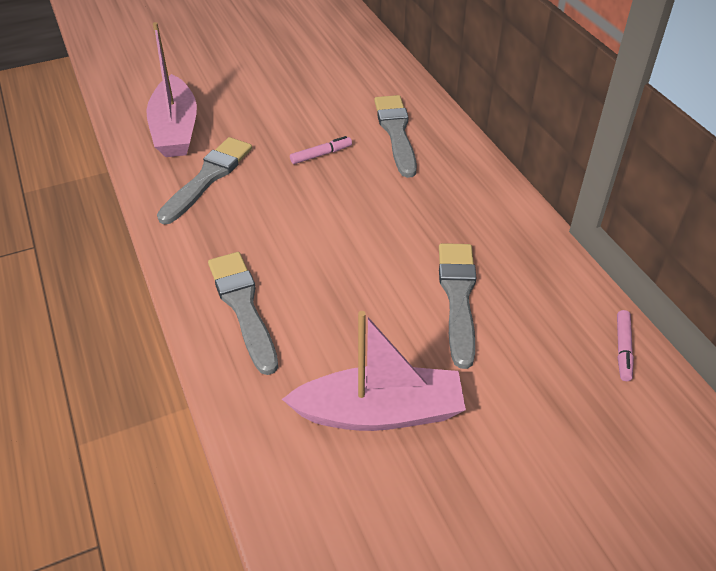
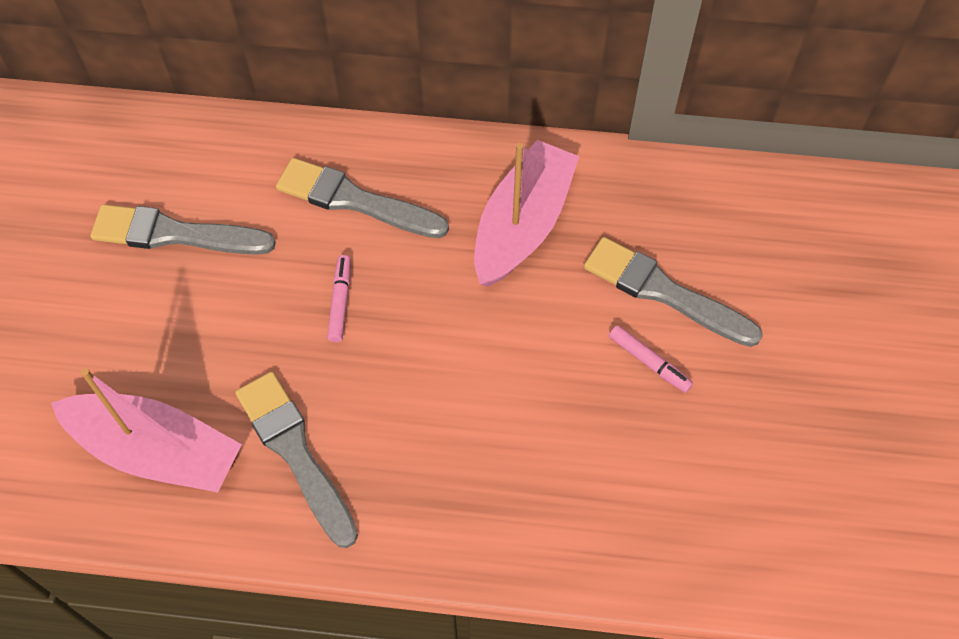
camera: 60 degrees left, 15 degrees up
grey brush [208,252,278,375] -> grey brush moved to [90,204,276,255]
pink boat [282,311,466,431] -> pink boat moved to [474,140,580,287]
pink marker [617,310,634,381] -> pink marker moved to [609,325,693,393]

